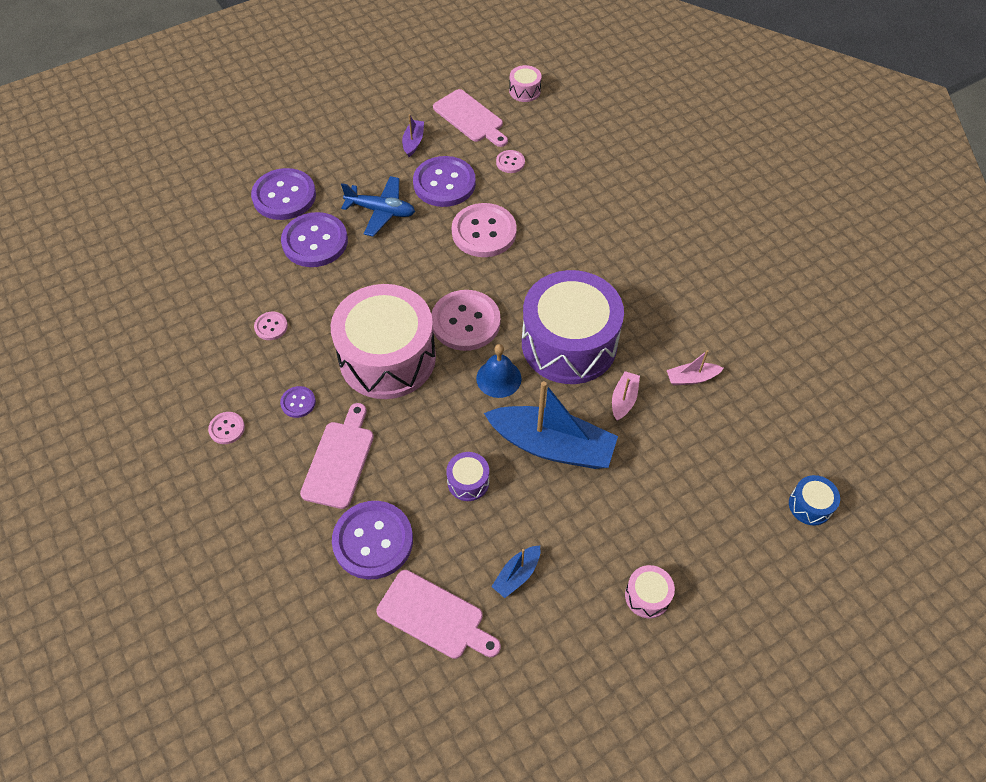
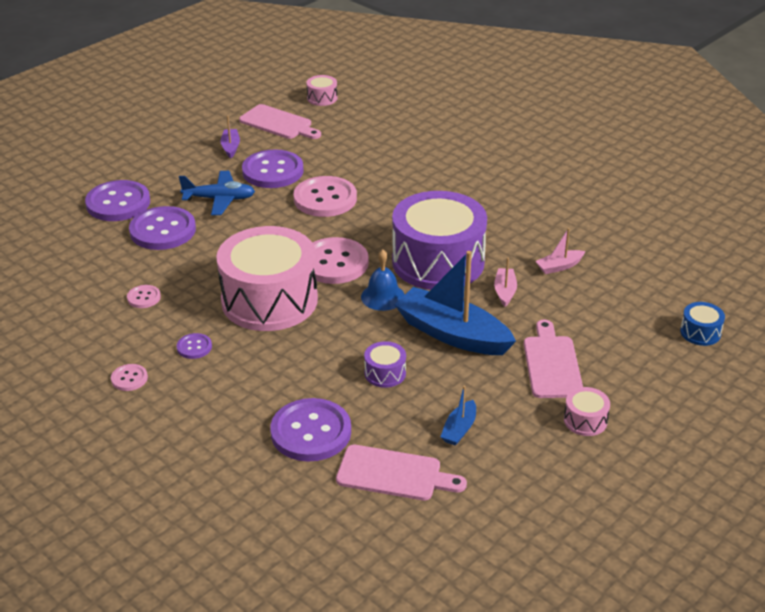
camera: 15 degrees left, 20 degrees down
pink cutting board [300,403,374,509] -> pink cutting board moved to [524,320,583,398]
blue boat [484,381,618,469] -> blue boat turned 150 degrees counterclockwise [394,251,516,355]
pink button [496,150,525,173] -> none

